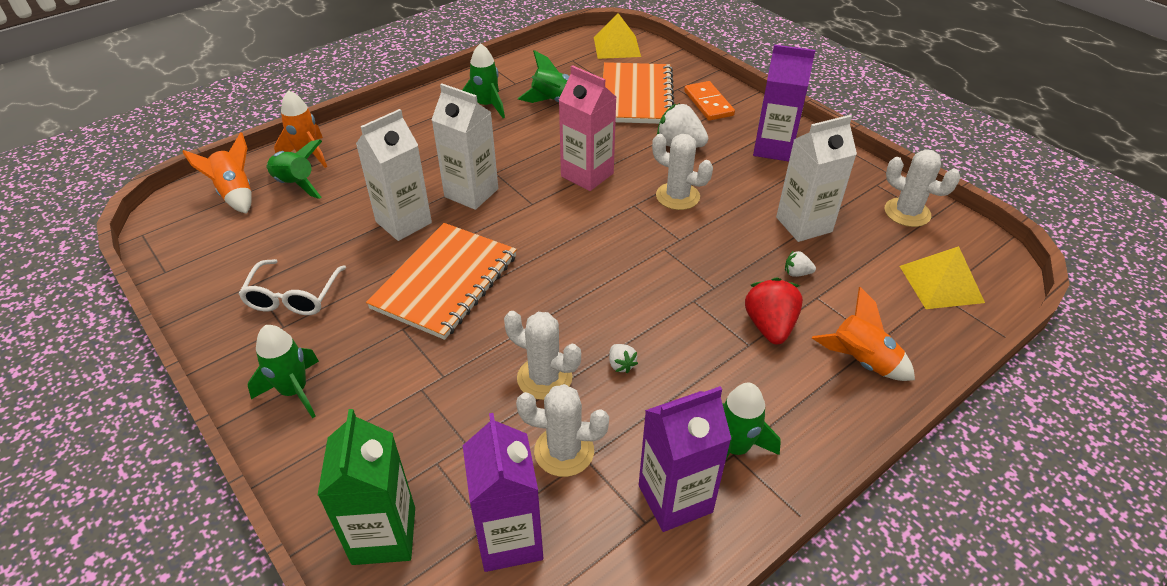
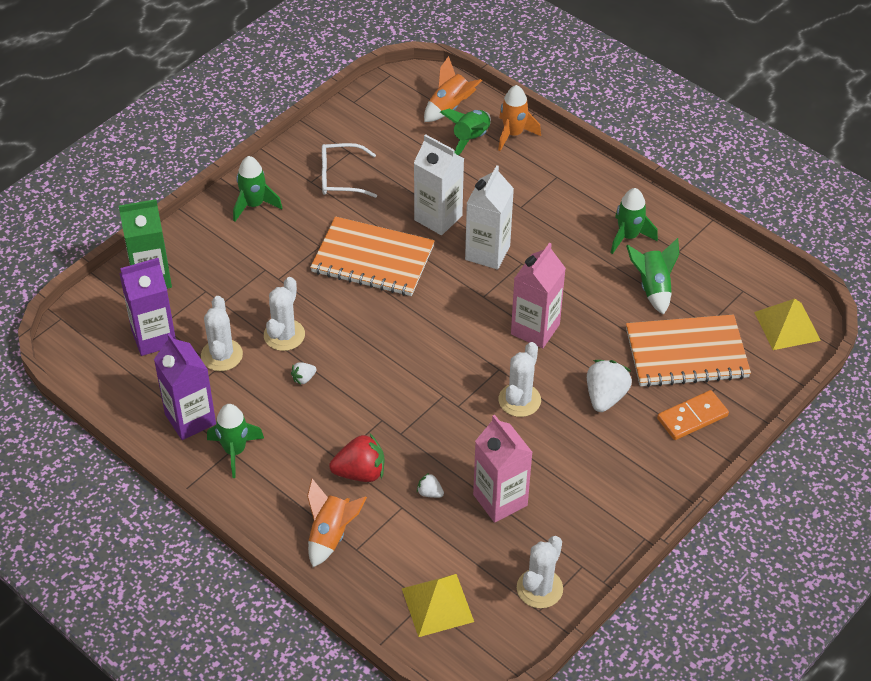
camera: 80 degrees right, 5 degrees up
purple carton [753,45,815,162] -> none
white carton [776,115,857,242] -> pink carton [473,415,533,523]
white strawberry [785,250,816,277] -> white strawberry turned 60 degrees counterclockwise [417,473,444,498]

